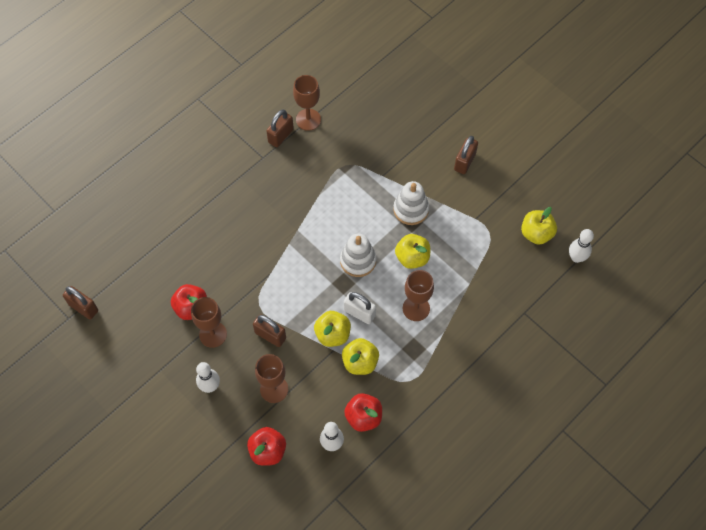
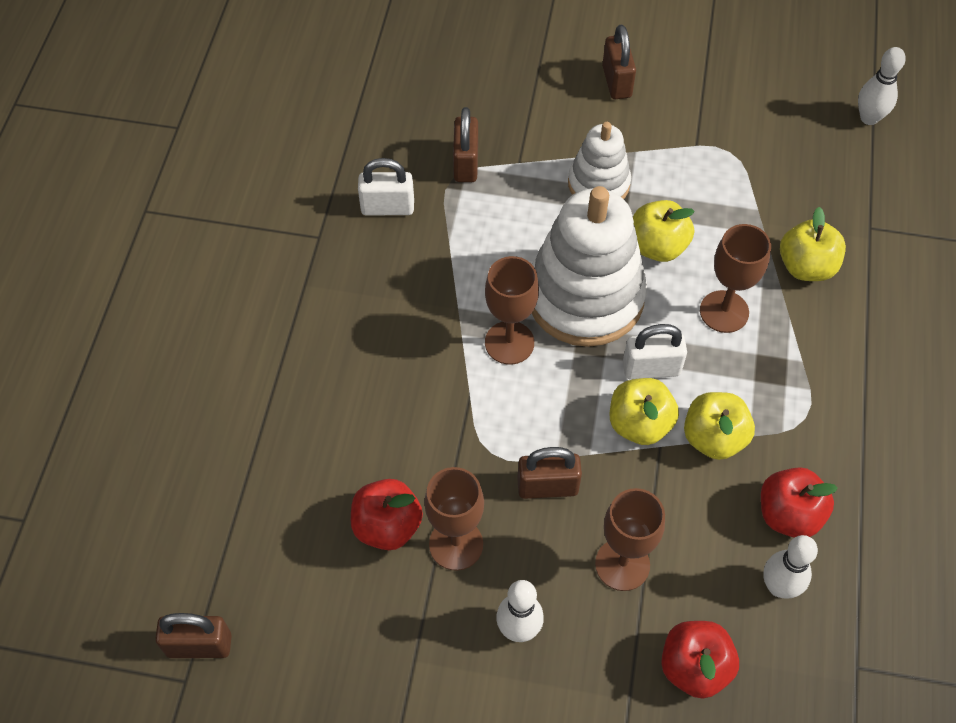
camera: 35 degrees left, 5 degrees down
brown padlock [266,110,294,147] -> brown padlock moved to [453,107,478,182]
brown goblet [293,75,321,131] -> brown goblet moved to [485,256,539,365]
white stacking toy [340,234,376,277] -> white stacking toy [532,186,647,347], size x1.79
yellow apple [521,207,557,245] -> yellow apple moved to [780,207,846,281]
none -> white padlock [358,158,414,215]

